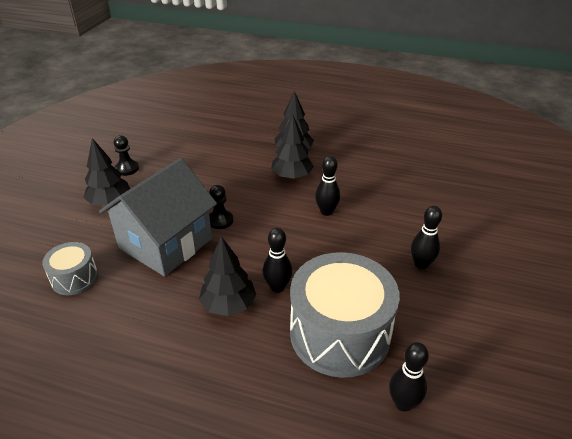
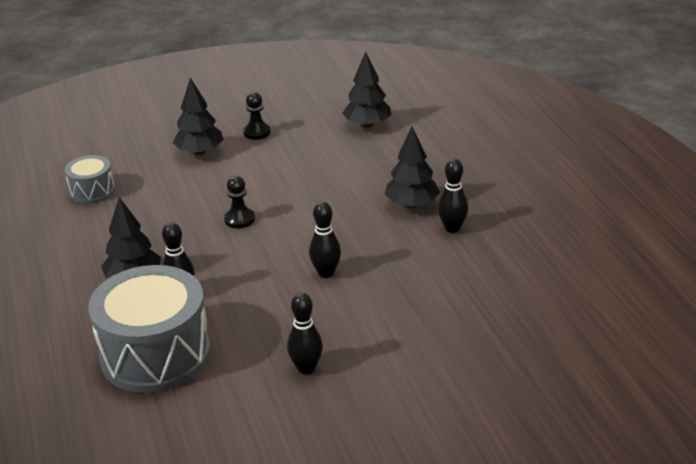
camera: 55 degrees right, 5 degrees down
grey house [99,158,217,276] -> none
black tree [271,114,314,179] -> black tree moved to [342,51,391,128]
black bowling pin [389,342,429,412] -> black bowling pin moved to [438,159,468,233]

